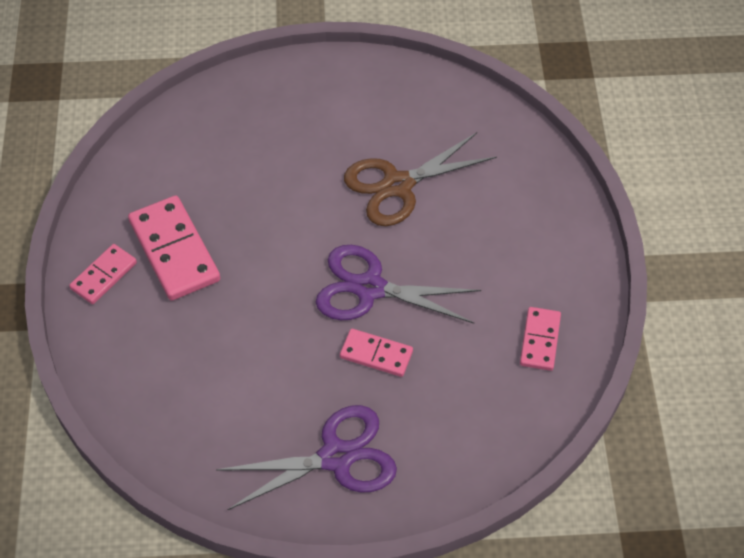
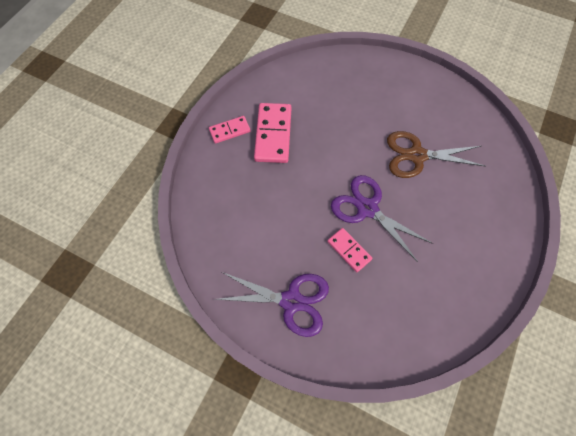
camera: 30 degrees right, 10 degrees up
pink domino [520,307,561,371] -> none

